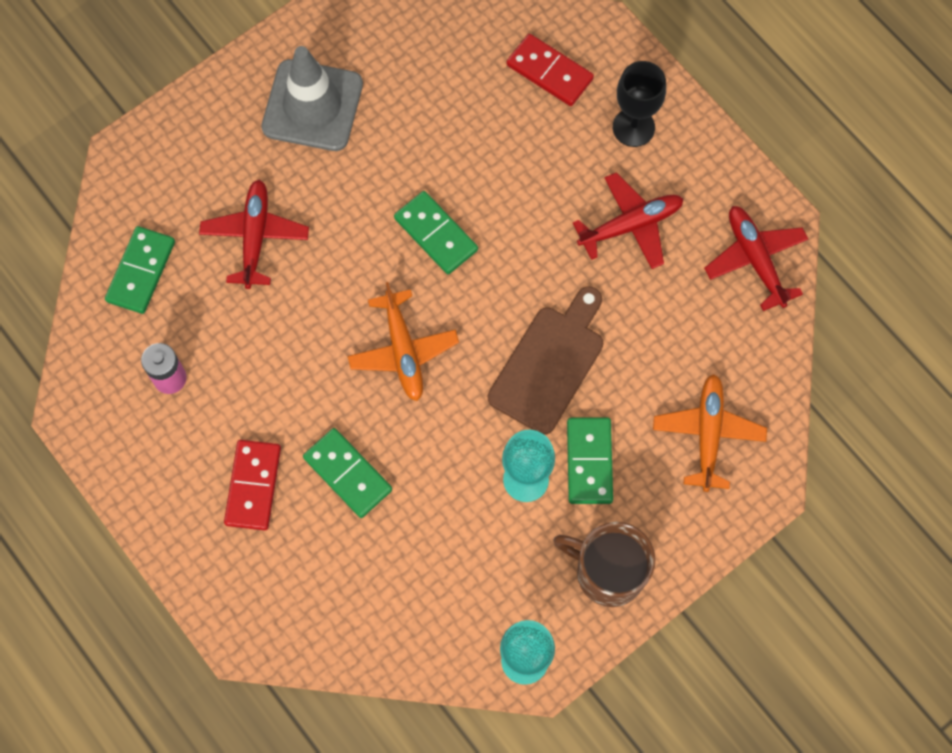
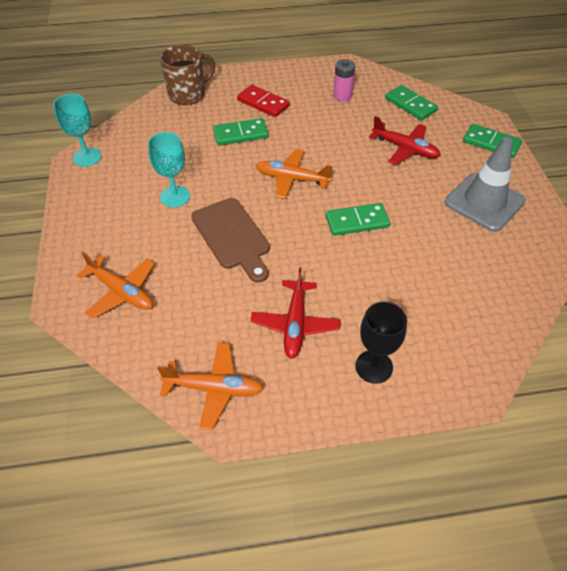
camera: 120 degrees right, 20 degrees down
red domino [507,34,594,106] -> none
brown mug [554,522,656,607] -> brown mug moved to [160,45,215,105]
green domino [567,418,613,504] -> green domino moved to [463,124,522,158]
red plane [704,206,808,311] -> orange plane [157,343,264,430]

